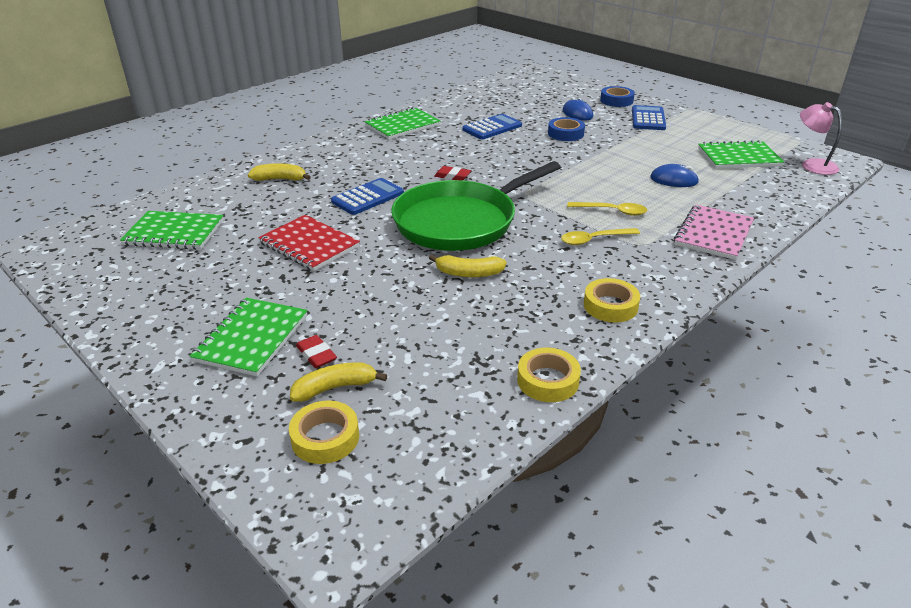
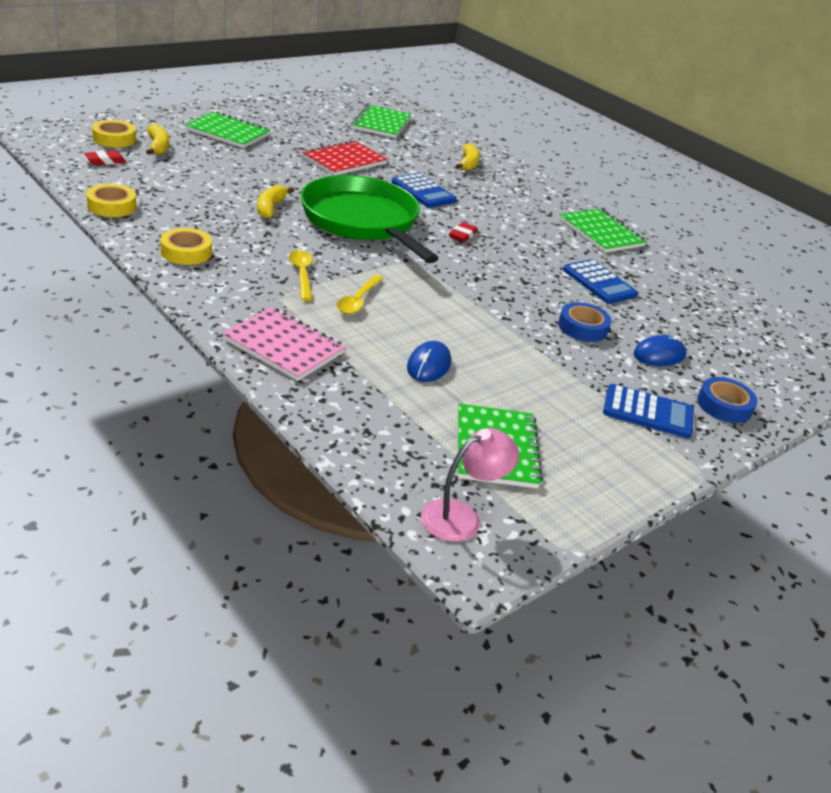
camera: 90 degrees right, 0 degrees up
red eraser [296,335,337,368] -> red eraser moved to [84,151,126,165]

